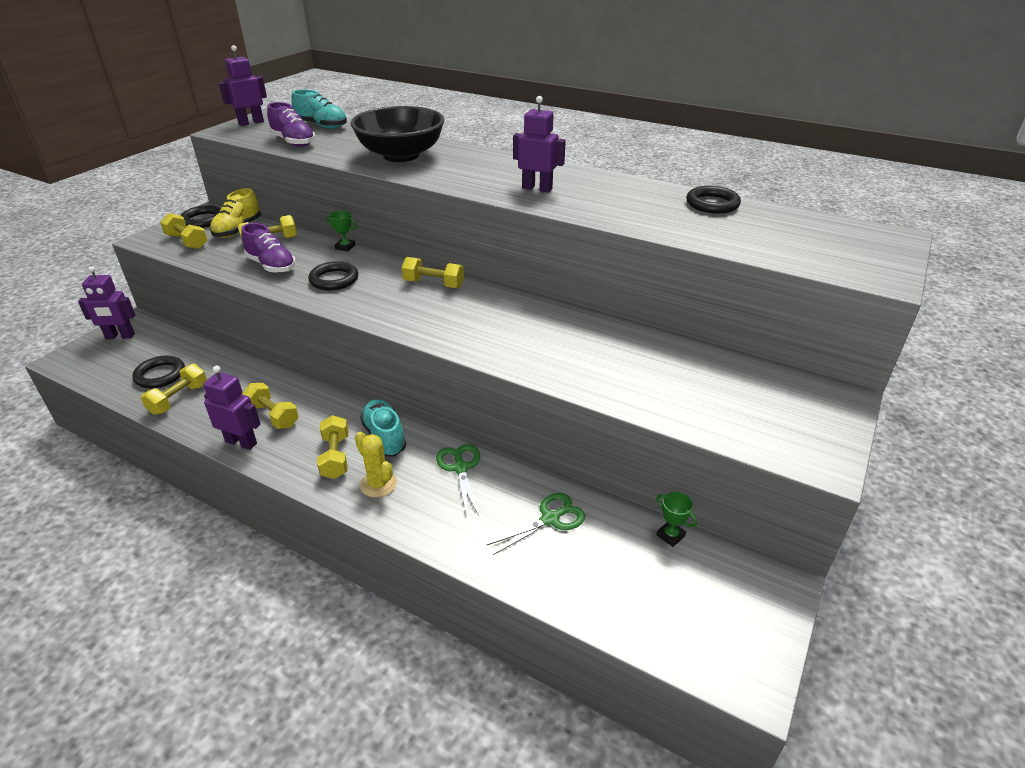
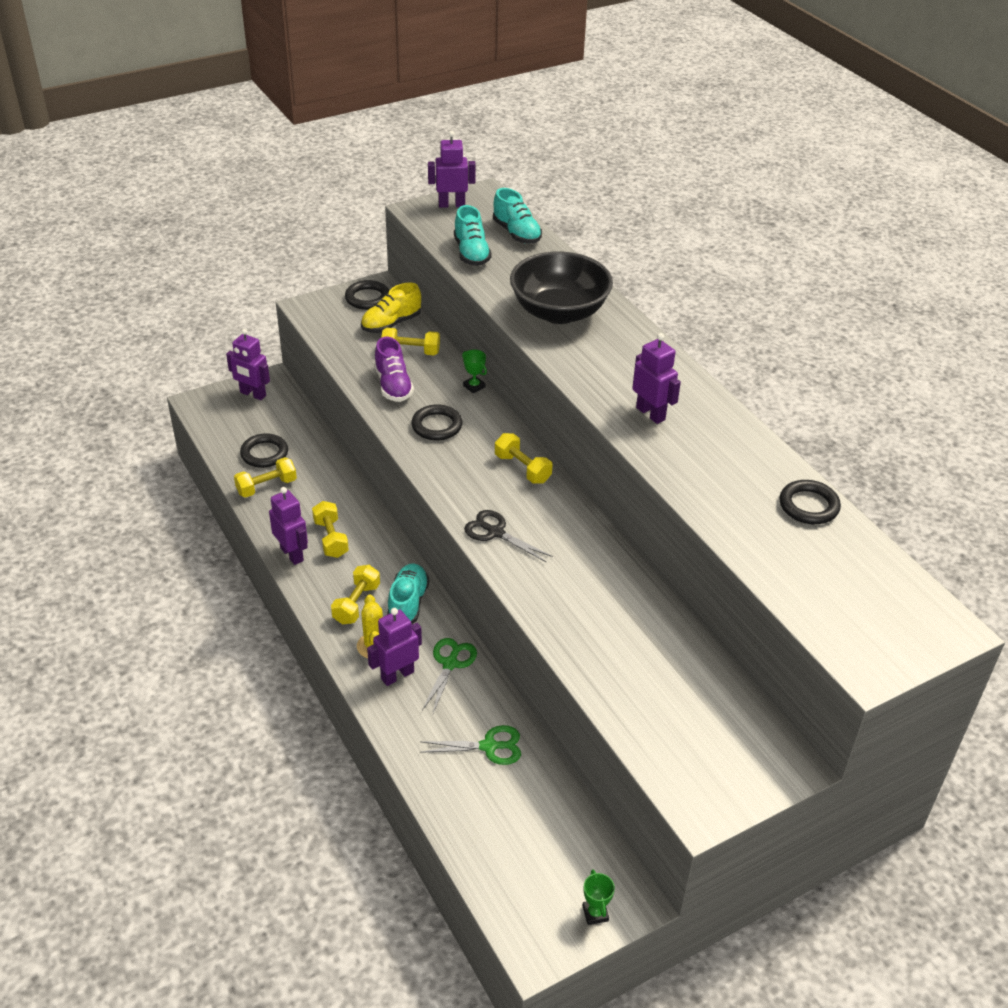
camera: 30 degrees right, 5 degrees up
yellow dumbbell [160,213,207,249] -> none
purple shoe [267,102,316,147] -> turquoise shoe [454,205,492,266]
green trophy [656,492,697,547] -> green trophy moved to [583,869,615,925]
none -> purple robot [367,608,422,686]
none -> black scissors [464,510,553,562]

